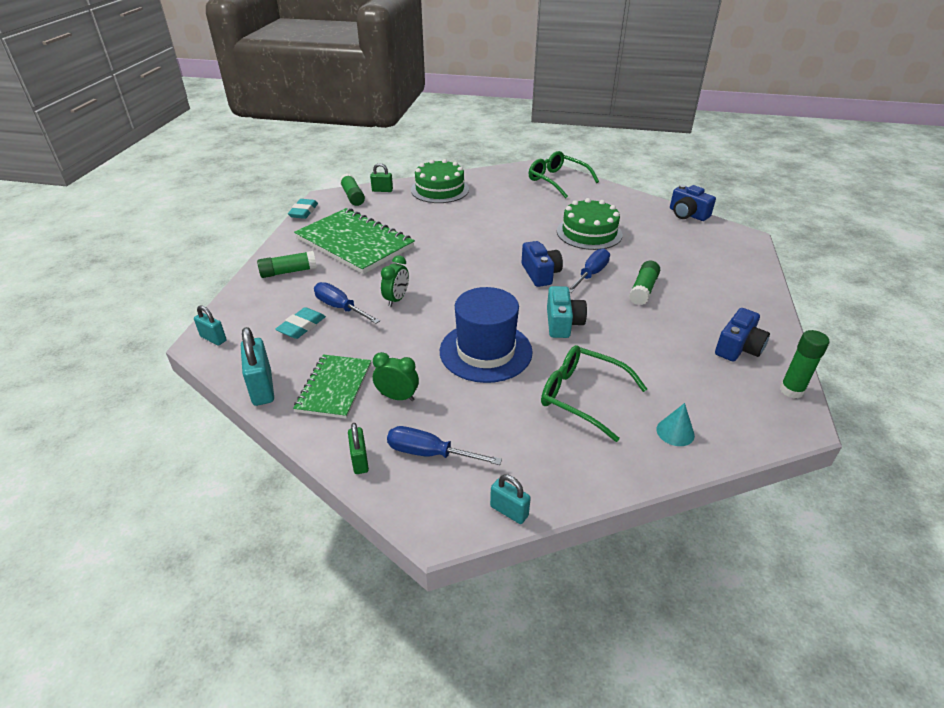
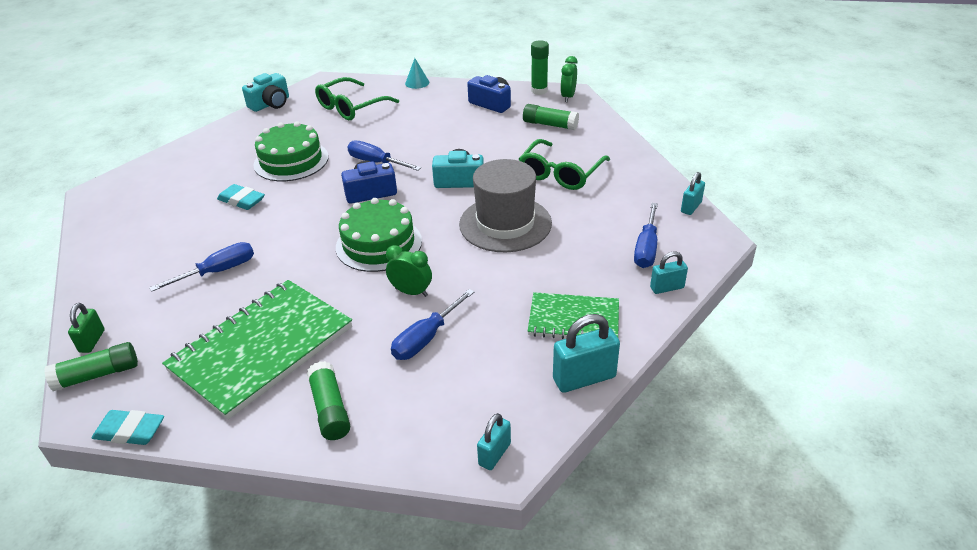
camera: 90 degrees left, 0 degrees up
turquoise eraser [275,307,326,339] -> turquoise eraser moved to [217,184,265,210]
green padlock [348,423,369,474] -> turquoise padlock [650,252,688,294]
green clock [373,352,419,401] -> green clock moved to [560,56,578,102]
green cake [411,159,469,203] -> green cake moved to [336,198,422,272]
blue hat [440,287,533,383] -> grey hat [459,159,552,252]
green glasses [529,151,599,198] -> green glasses moved to [315,77,399,120]
green glue stick [629,261,660,305] -> green glue stick moved to [523,104,579,130]
turquoise cone [657,403,695,446] -> turquoise cone moved to [405,58,429,89]
blue camera [670,185,716,221] -> turquoise camera [242,73,289,112]
none -> blue screwdriver [149,242,254,292]

